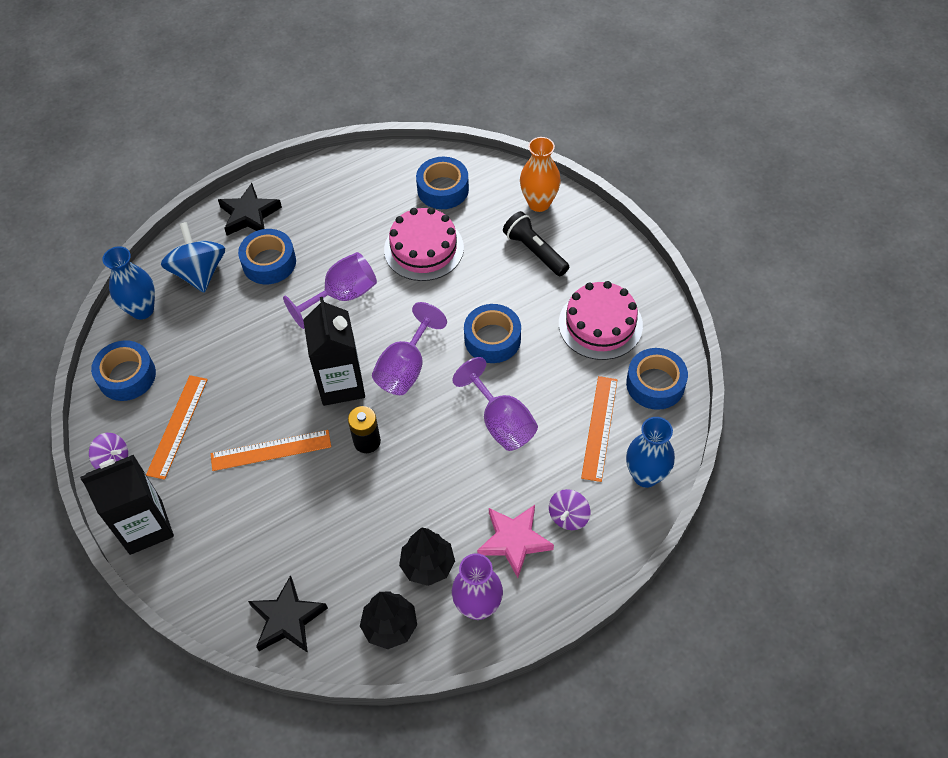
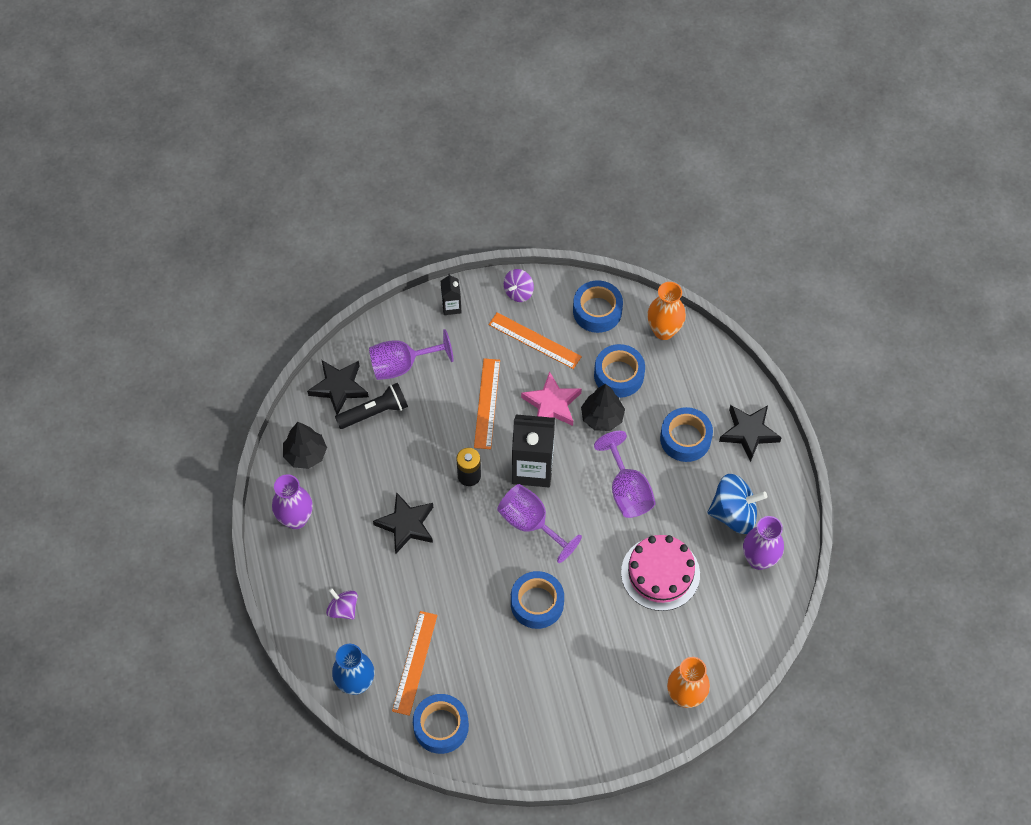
camera: 105 degrees right, 5 degrees up
black carton [80,455,174,555] -> black carton [441,273,462,315], size x0.49
blue vase [102,246,155,320] -> orange vase [647,282,686,340]
blue spinning top [161,222,225,293] -> blue spinning top moved to [708,474,767,534]
black tree [399,528,455,586] -> black tree moved to [581,384,625,431]
blue tape [416,157,469,209] -> blue tape moved to [594,344,645,398]
purple goblet [452,357,538,451] -> purple goblet moved to [369,329,453,380]
pink star [477,505,554,578] -> pink star moved to [521,371,582,426]
black flashlight [503,211,569,276] -> black flashlight moved to [335,383,408,429]
pink cake [559,281,643,360] -> none
orange ruler [581,376,618,482] -> orange ruler turned 75 degrees clockwise [392,611,438,716]
none -> black star [373,492,433,553]
none -> purple vase [743,516,784,570]

